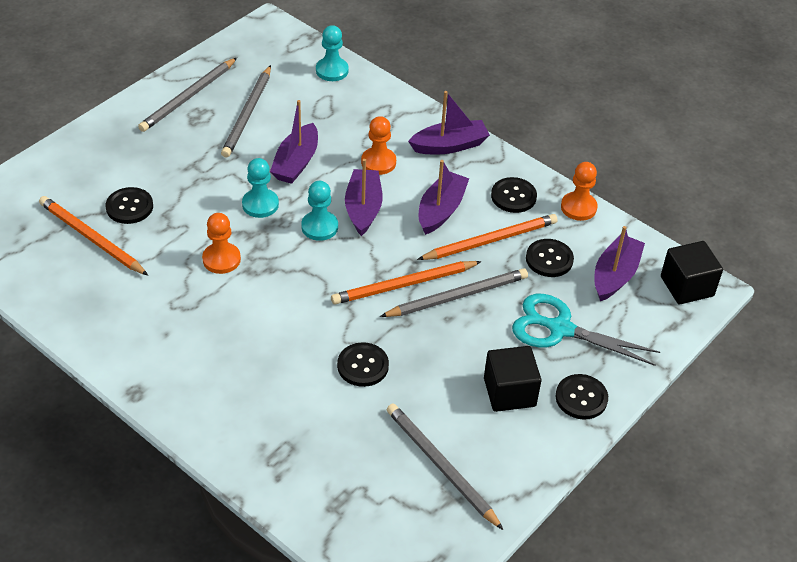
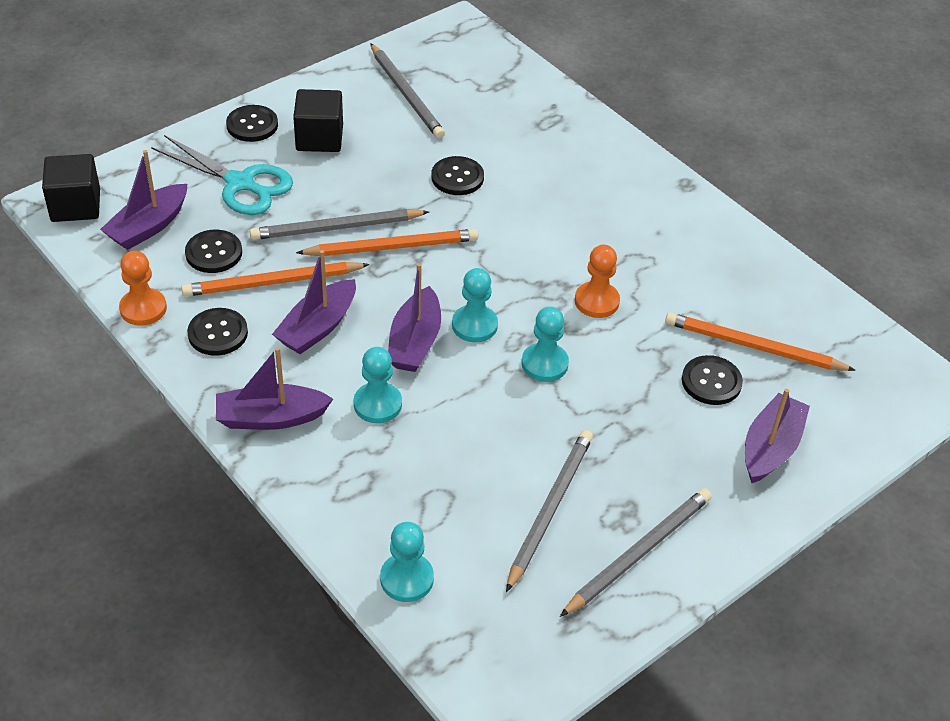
camera: 170 degrees left, 0 degrees up
orange pencil [39,196,148,275] -> orange pencil turned 150 degrees clockwise [665,312,856,371]
purple boat [270,100,318,184] -> purple boat moved to [745,389,810,483]
orange pawn [361,116,396,175] -> turquoise pawn [354,347,402,423]

